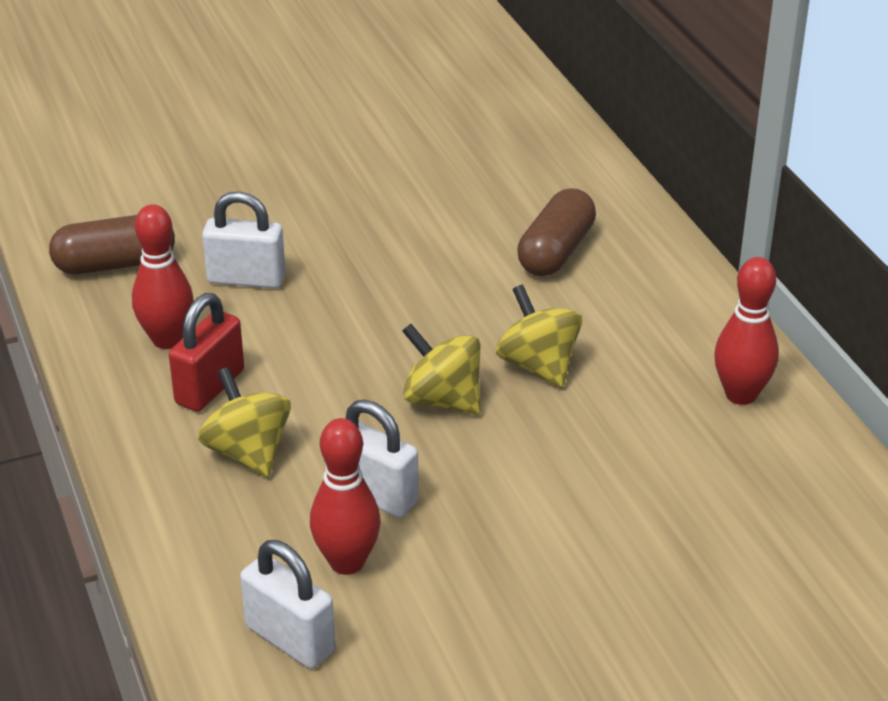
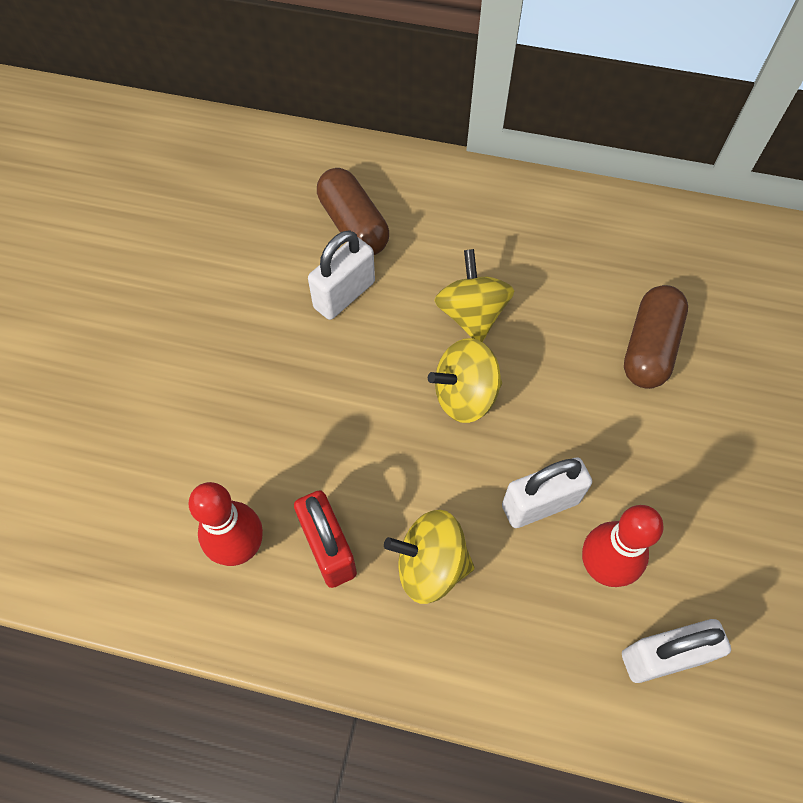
camera: 55 degrees left, 25 degrees up
brown capsule [49,215,175,274] -> brown capsule moved to [624,285,688,389]
white padlock [202,191,286,289] -> white padlock moved to [308,230,375,320]
yellow spinning top [496,285,582,388] -> yellow spinning top turned 75 degrees clockwise [434,249,515,342]
red bowling pin [714,257,779,405] -> none

